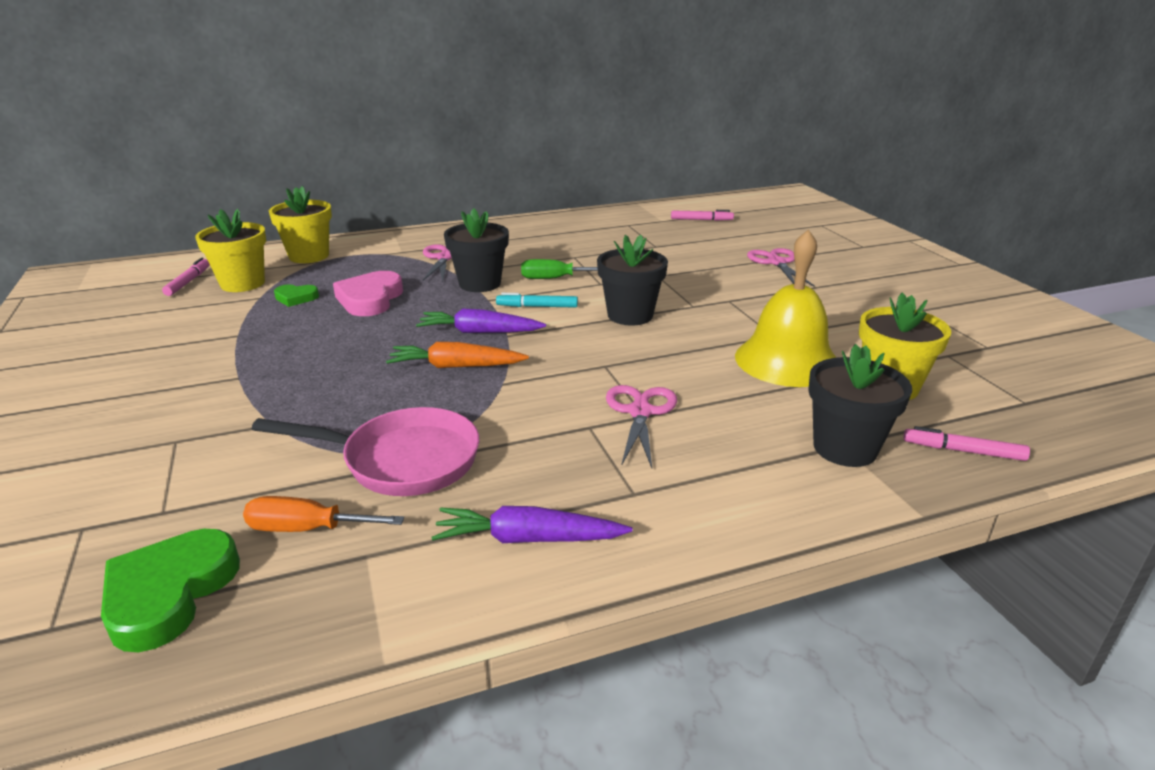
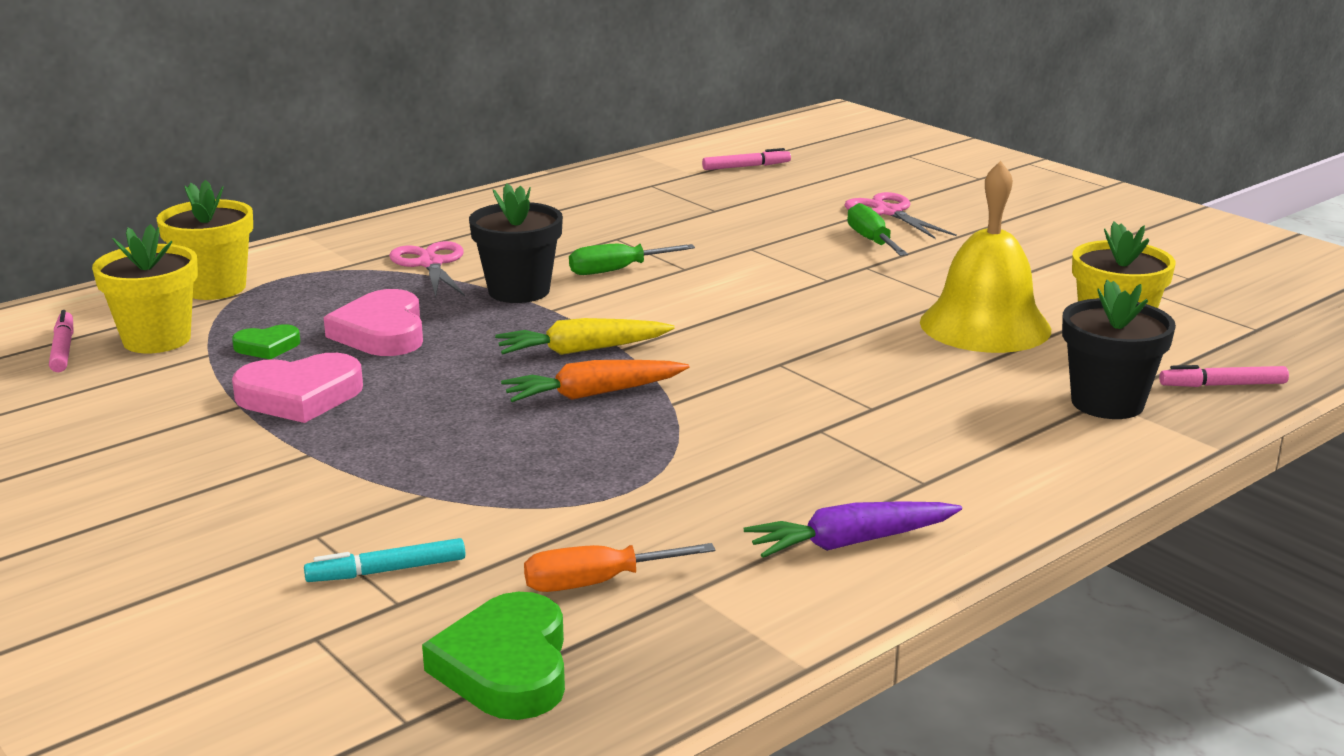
camera: 20 degrees left, 5 degrees down
pink pan [252,407,479,496] -> none
purple carrot [416,308,546,333] -> yellow carrot [495,318,675,355]
turquoise marker [496,293,578,308] -> turquoise marker moved to [304,538,465,582]
black flower pot [597,235,668,326] -> none
pink scissors [606,385,677,468] -> none
none -> pink heart [232,353,363,423]
none -> green screwdriver [847,203,908,256]

